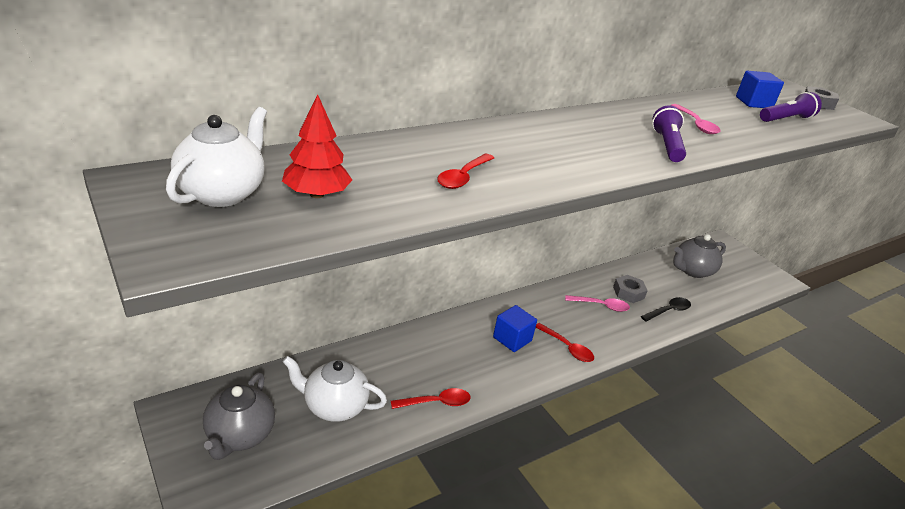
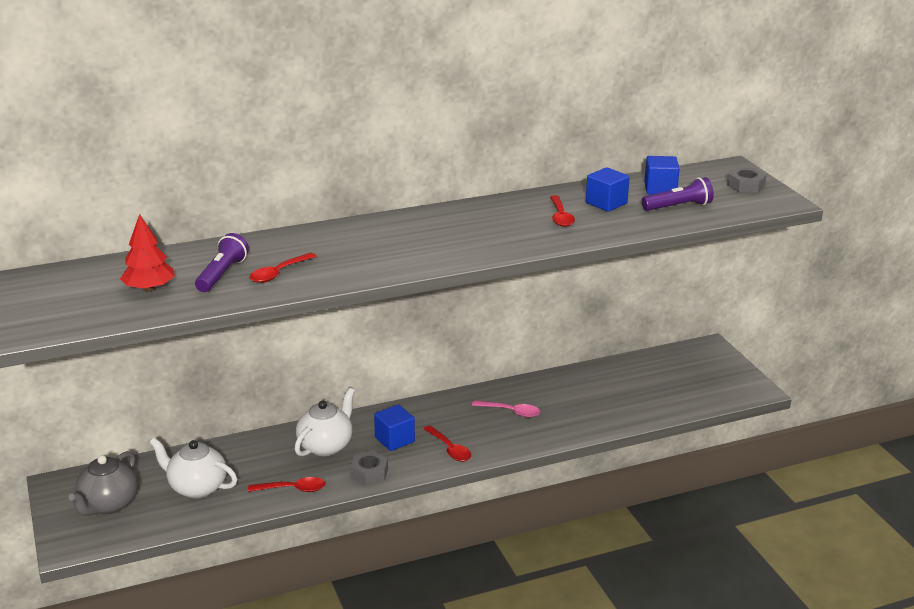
camera: 15 degrees right, 5 degrees down
white teapot [166,107,267,207] -> white teapot moved to [295,388,355,456]
grey nut [613,275,648,303] -> grey nut moved to [350,451,388,485]
black spoon [641,297,691,322] -> none
purple flashlight [652,105,686,162] -> purple flashlight moved to [195,233,249,292]
pink spoon [671,104,721,134] -> red spoon [550,195,575,227]
grey teapot [673,234,726,278] -> none
none -> blue cube [586,167,630,212]

